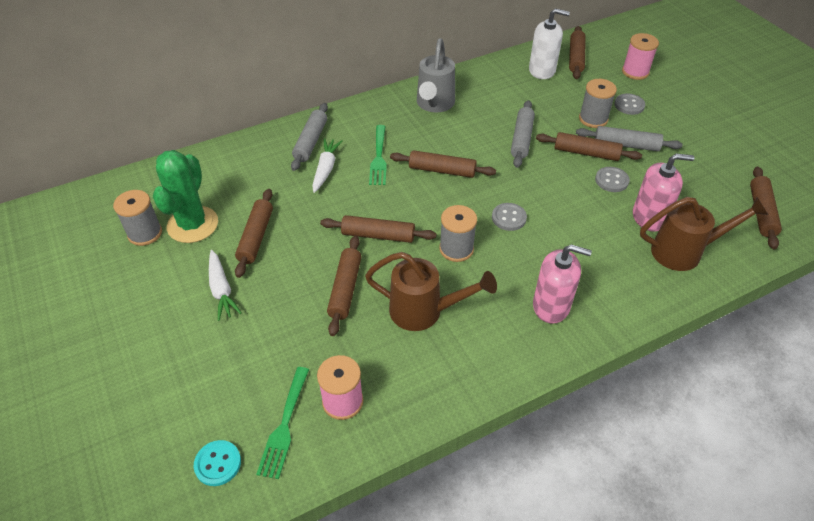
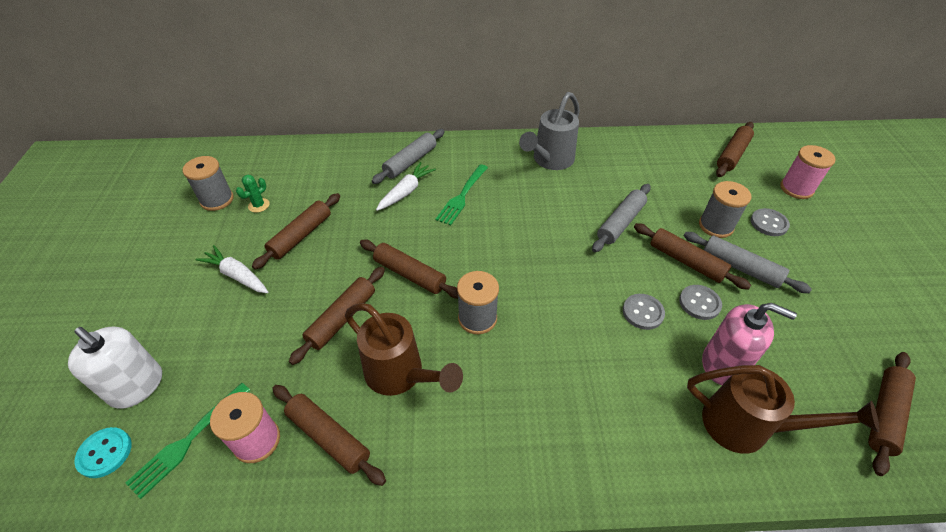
camera: 25 degrees right, 0 degrees up
green cactus [153,150,218,243] -> green cactus [236,175,270,213], size x0.42
white carrot [209,250,242,321] -> white carrot turned 120 degrees clockwise [195,245,268,293]
brown rolling pin [390,150,496,178] -> brown rolling pin moved to [272,385,386,486]
grey button [492,203,527,231] -> grey button moved to [623,294,665,330]
white soap dispenser [529,8,570,79] -> white soap dispenser moved to [68,327,162,409]
pink soap dispenser [533,244,592,324] -> none

